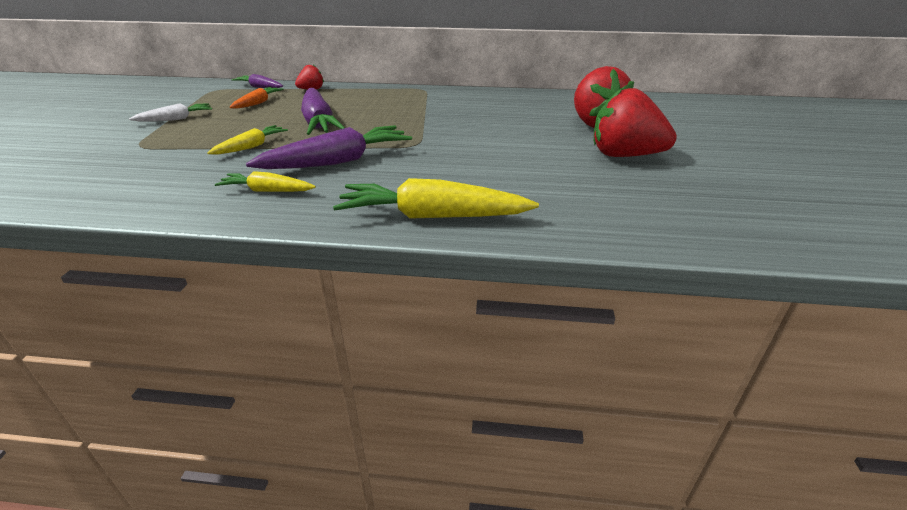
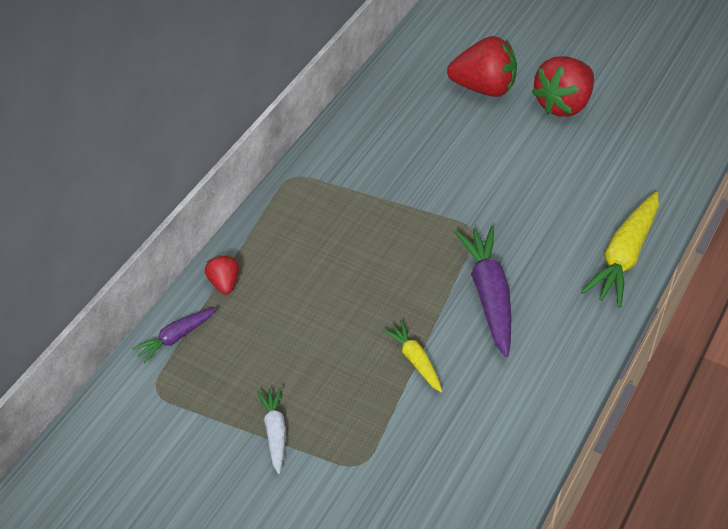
camera: 65 degrees left, 15 degrees up
yellow carrot [215,171,316,192] -> none
orange carrot [229,87,284,109] -> none
purple carrot [301,88,345,135] -> none

